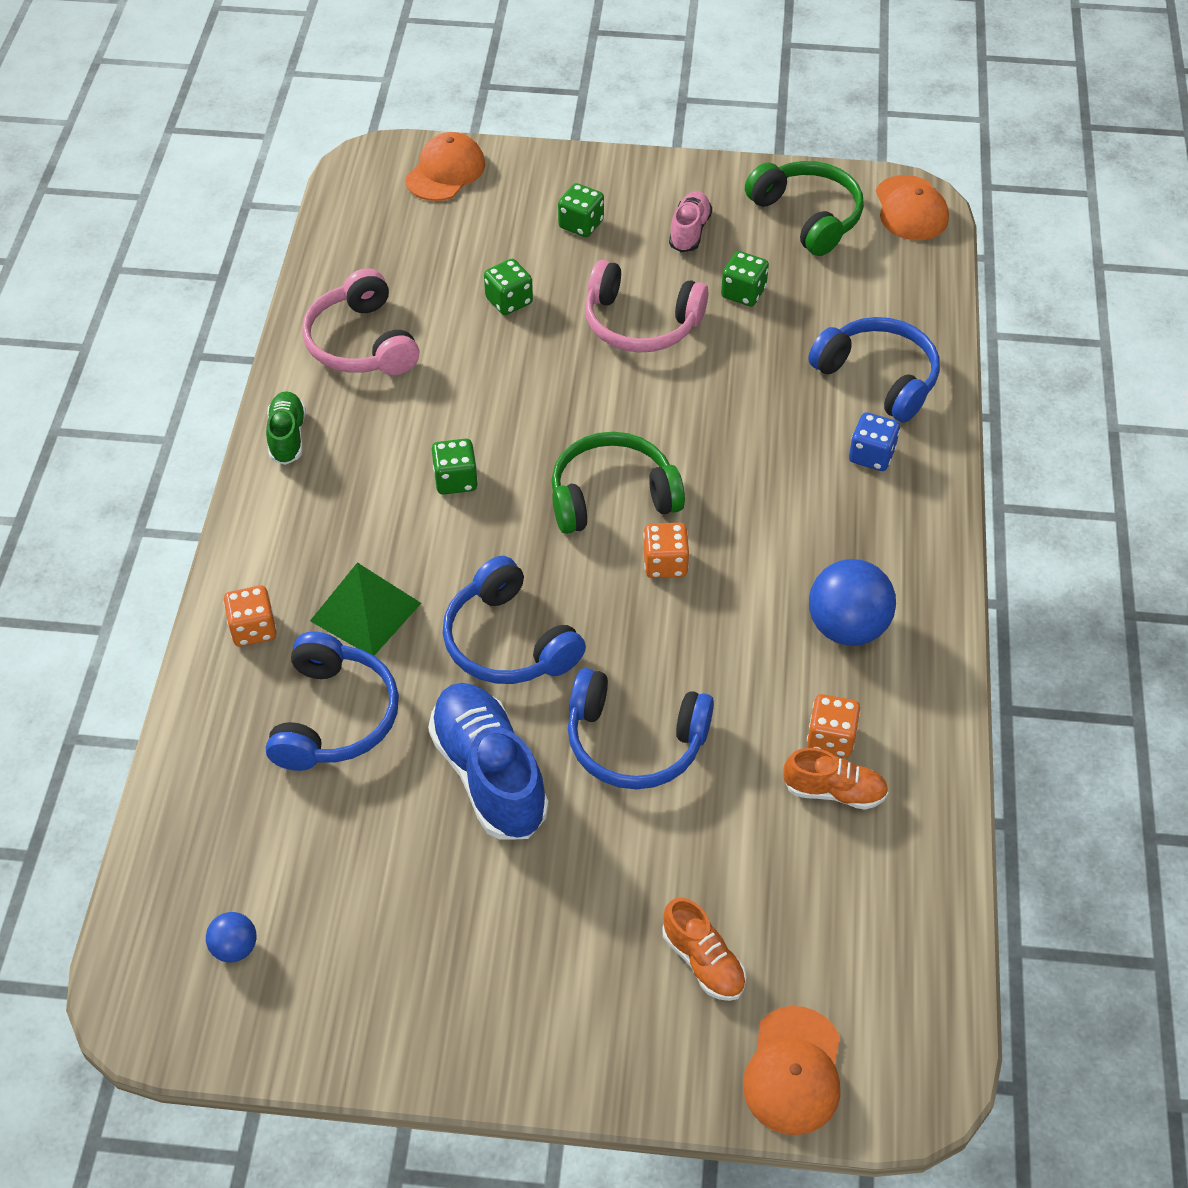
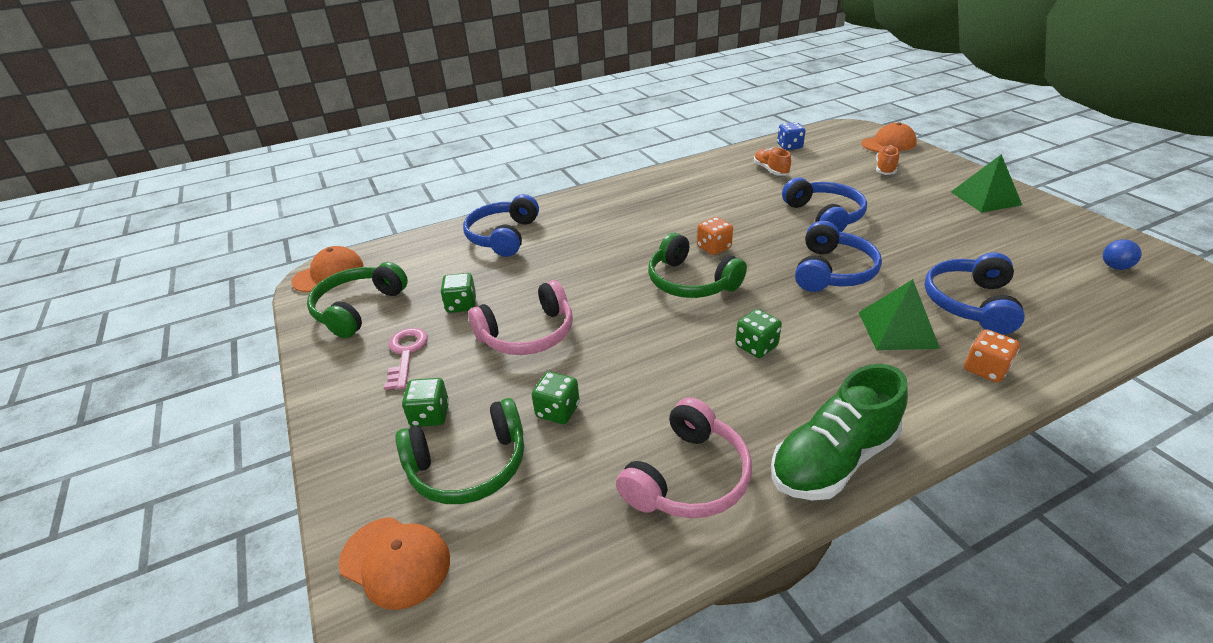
camera: 120 degrees left, 15 degrees down
green shoe [266,391,306,465] -> green shoe [771,364,908,500], size x1.81
blue headphones [266,631,399,771] -> blue headphones turned 45 degrees counterclockwise [924,252,1025,335]
orange cap [405,132,485,201] -> orange cap turned 150 degrees counterclockwise [339,517,450,610]
blue shoe [428,683,549,840] -> none
pink headphones [585,260,708,353] -> pink headphones turned 75 degrees clockwise [468,280,573,355]
pink shoe [669,191,712,252] -> pink key [384,328,428,390]
orange dice [807,694,860,757] -> none
blue ball [809,559,896,646] -> none
blue dice [849,412,900,471] -> blue dice moved to [777,122,806,150]
none -> green headphones [395,398,524,504]
none -> green pyramid [951,154,1022,213]

